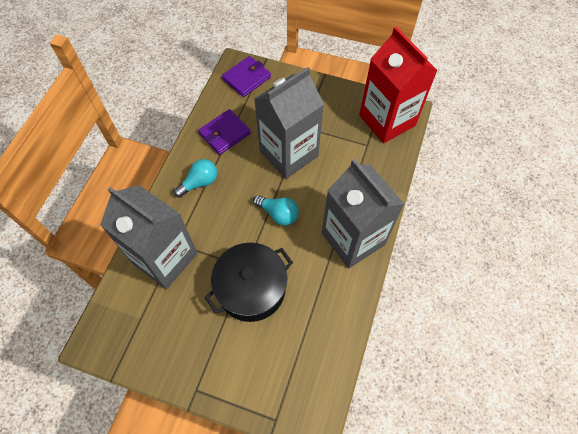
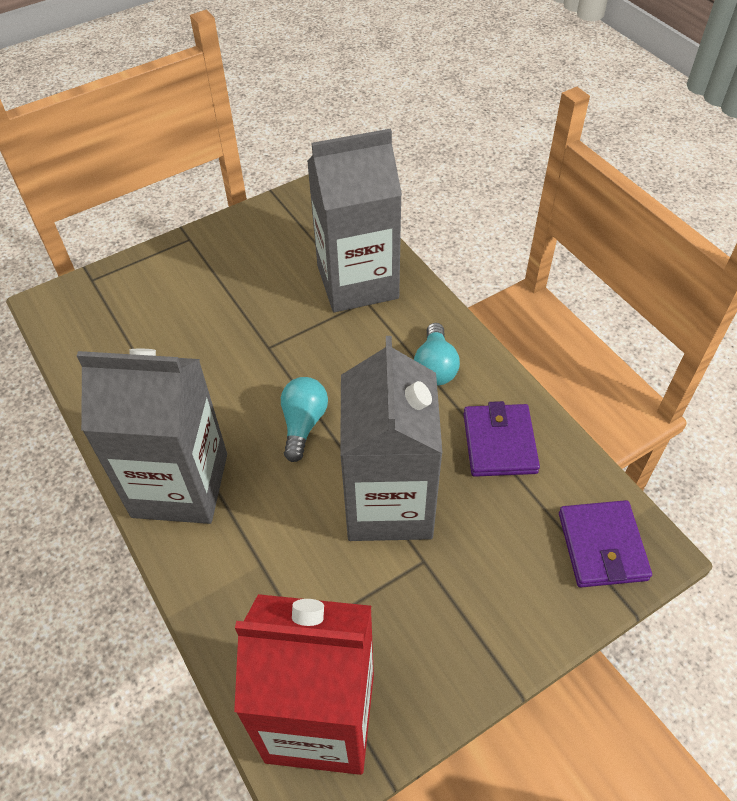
camera: 130 degrees right, 10 degrees down
black pot [205,243,293,322] -> none
turquoise light bulb [253,195,299,226] -> turquoise light bulb turned 120 degrees clockwise [281,377,328,462]

